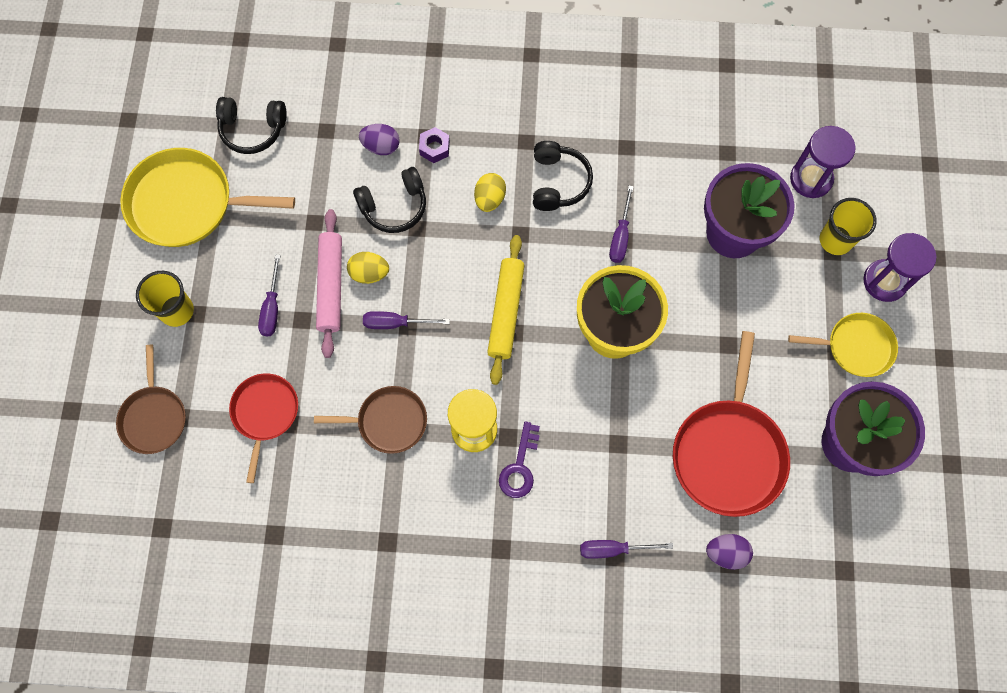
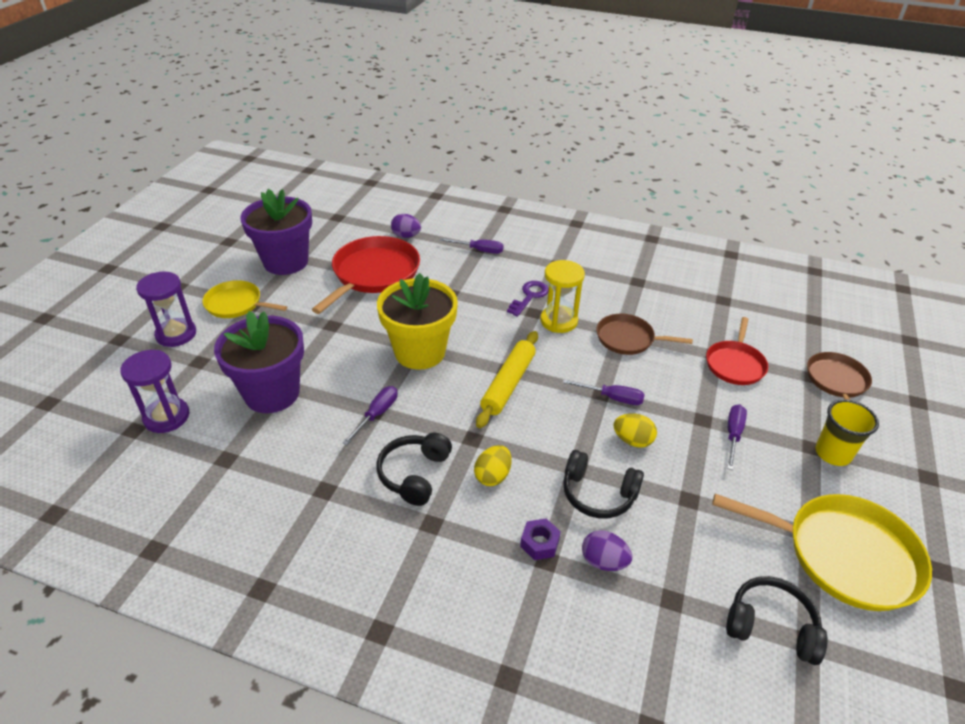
camera: 165 degrees left, 30 degrees down
pink rolling pin [316,209,342,358] -> none
black headphones [353,167,426,233] -> black headphones turned 150 degrees counterclockwise [563,450,644,518]
yellow cup [820,198,877,255] -> none

